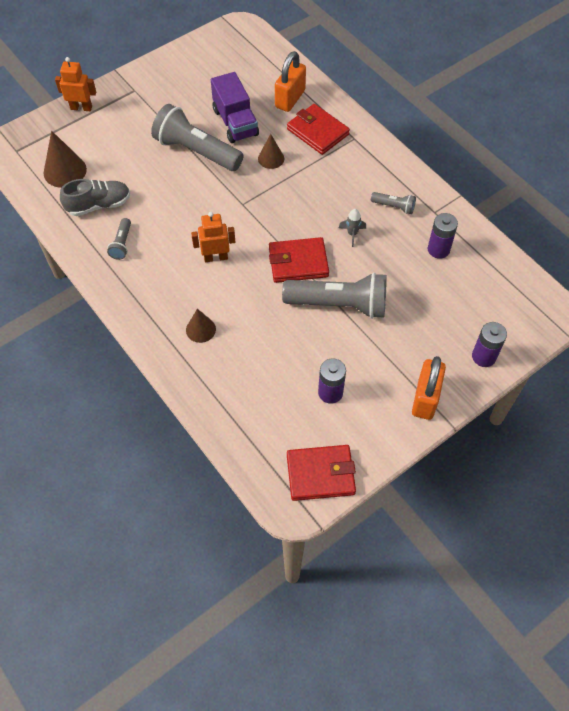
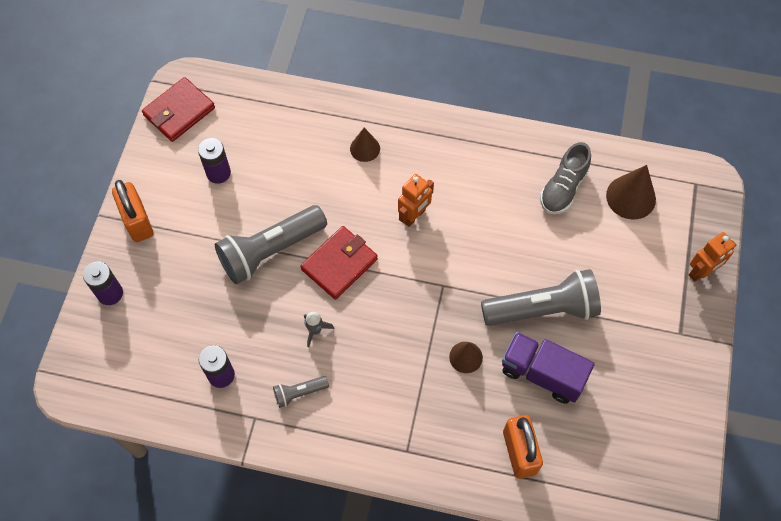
camera: 140 degrees right, 5 degrees up
grey flashlight [107,218,131,260] -> none
red wallet [287,104,350,155] -> none

